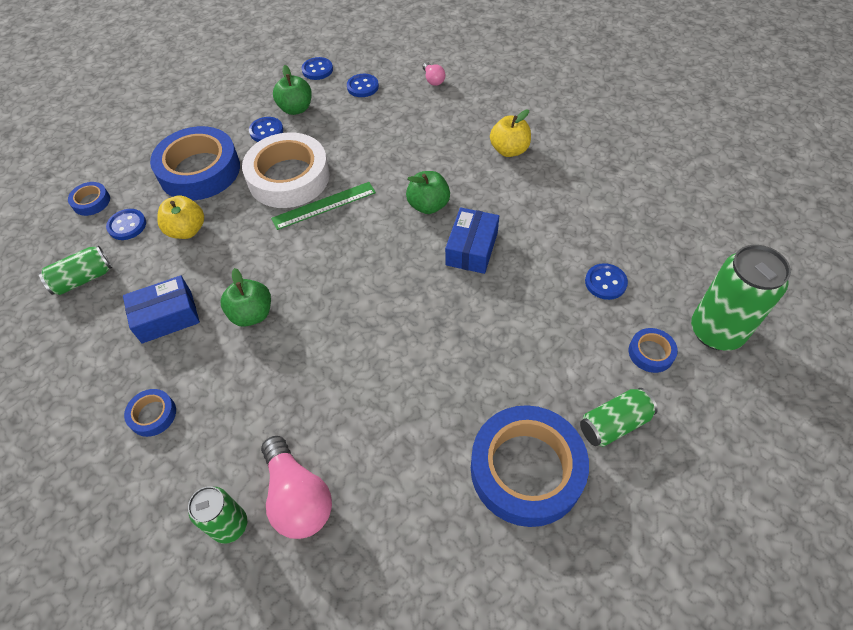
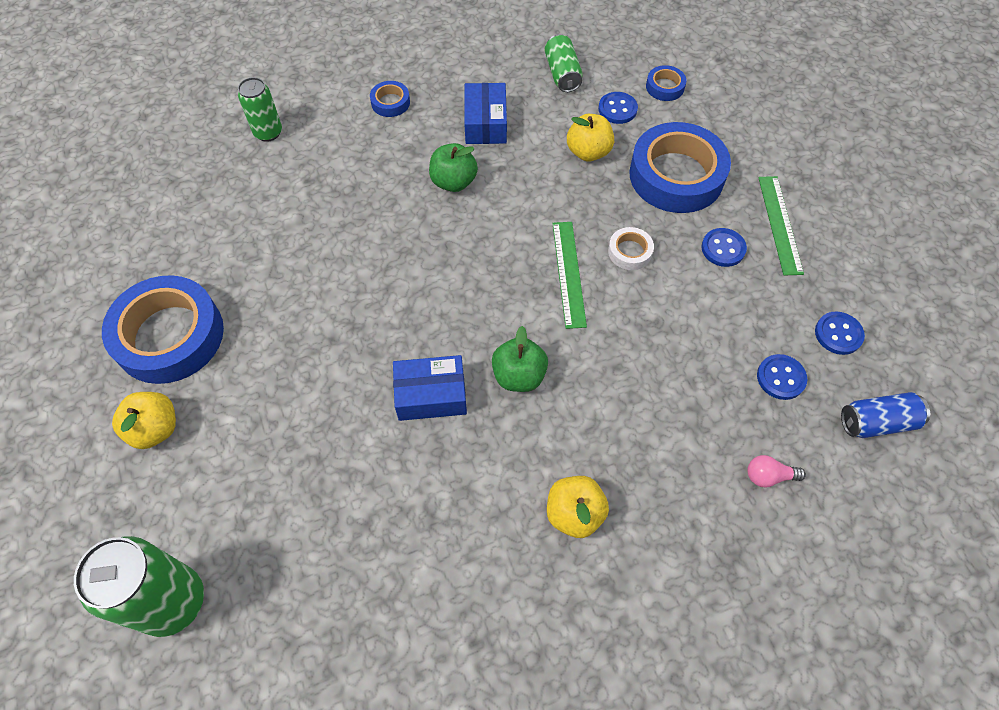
camera: 110 degrees right, 5 degrees up
white tape [242,132,330,208] -> white tape [608,227,654,270], size x0.44
pink light bulb [261,436,332,539] -> none
green apple [273,65,312,115] -> none
blue box [445,207,499,274] -> blue box turned 45 degrees counterclockwise [393,355,467,421]
green can [580,388,658,447] -> yellow apple [112,392,176,449]
blue button [585,263,628,300] -> none
blue tape [629,328,678,373] -> none
none -> green ruler [758,176,804,276]
none -> blue can [841,392,930,438]

